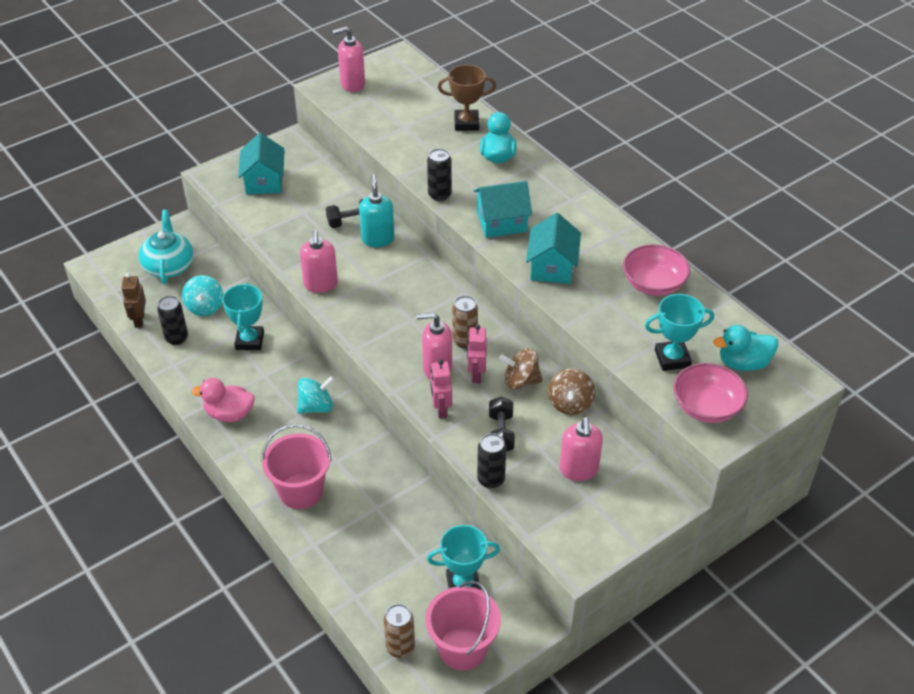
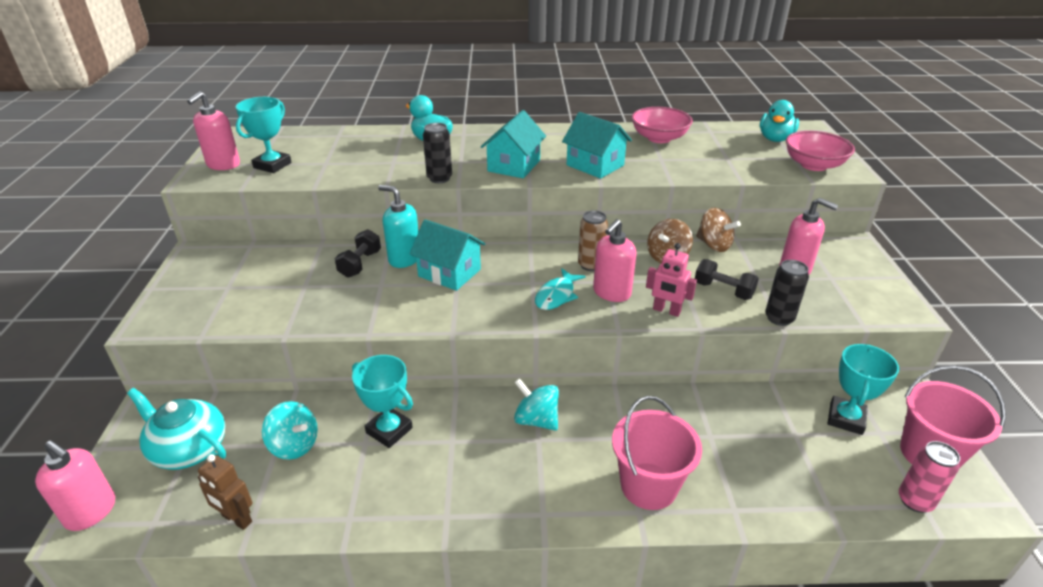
camera: 55 degrees left, 10 degrees down
black can [157,296,188,345] -> none
pink duck [191,378,255,422] -> none
turquoise house [238,133,285,195] -> turquoise house moved to [409,219,485,291]
turquoise spinning top [297,376,335,414] -> turquoise spinning top turned 60 degrees counterclockwise [514,378,559,431]
pink soap dispenser [300,230,338,293] -> pink soap dispenser moved to [35,441,115,531]
brown can [384,604,415,658] -> pink can [899,441,960,513]
brown trophy [438,65,496,131] -> none
pink robot [467,325,487,383] -> none
turquoise trophy [645,294,714,371] -> turquoise trophy moved to [236,97,292,173]
none -> turquoise fish [535,268,586,310]

